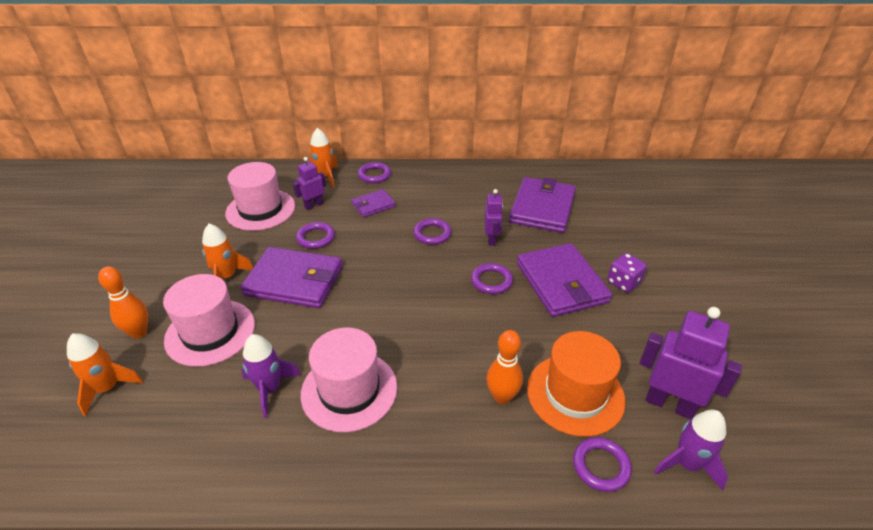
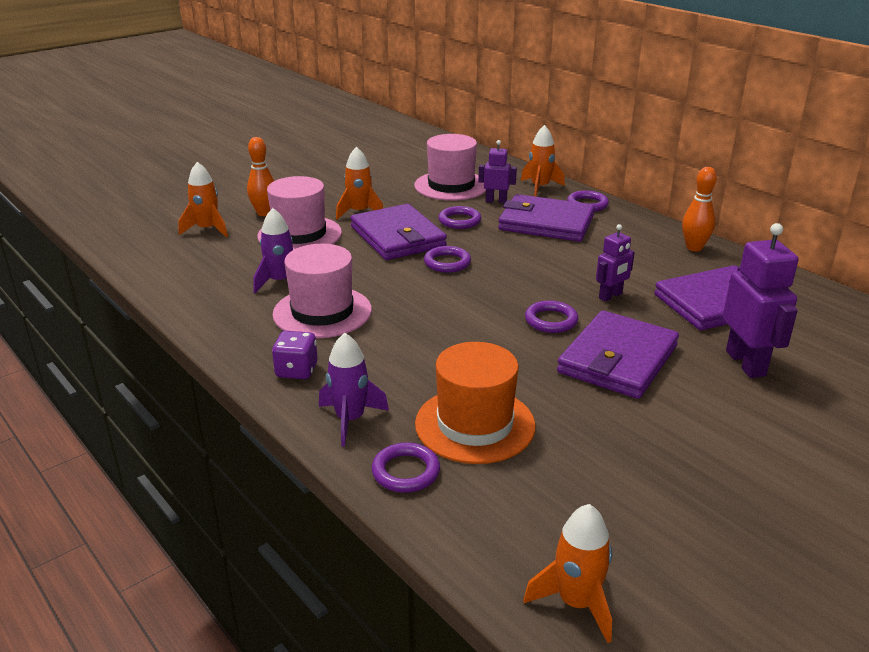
camera: 50 degrees right, 10 degrees down
purple wallet [351,189,396,217] -> purple wallet [498,194,595,242], size x1.93
purple ring [413,218,451,245] -> purple ring moved to [424,246,471,273]
orange bowling pin [486,330,523,404] -> orange bowling pin moved to [682,167,717,251]
purple dice [607,253,647,293] -> purple dice moved to [272,331,318,379]
purple robot [640,307,742,420] -> purple robot moved to [723,223,799,378]
purple rocket [654,410,728,491] -> purple rocket moved to [319,333,389,446]
none -> orange rocket [523,504,612,643]

